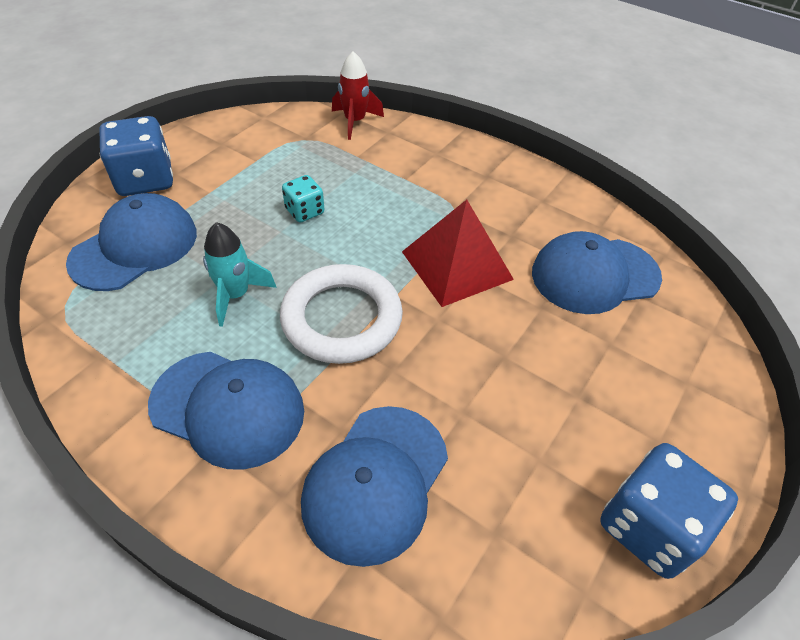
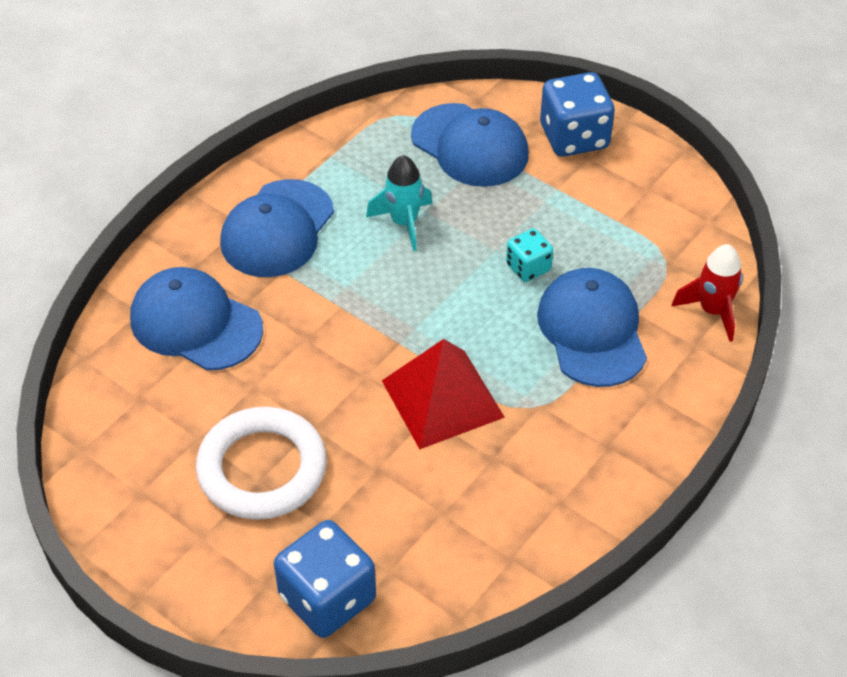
camera: 95 degrees right, 0 degrees up
white ring [280,264,403,364] -> white ring moved to [196,407,327,520]
blue cap [532,231,662,314] -> blue cap moved to [537,268,647,387]
blue dice [600,443,738,579] -> blue dice moved to [274,520,376,638]

